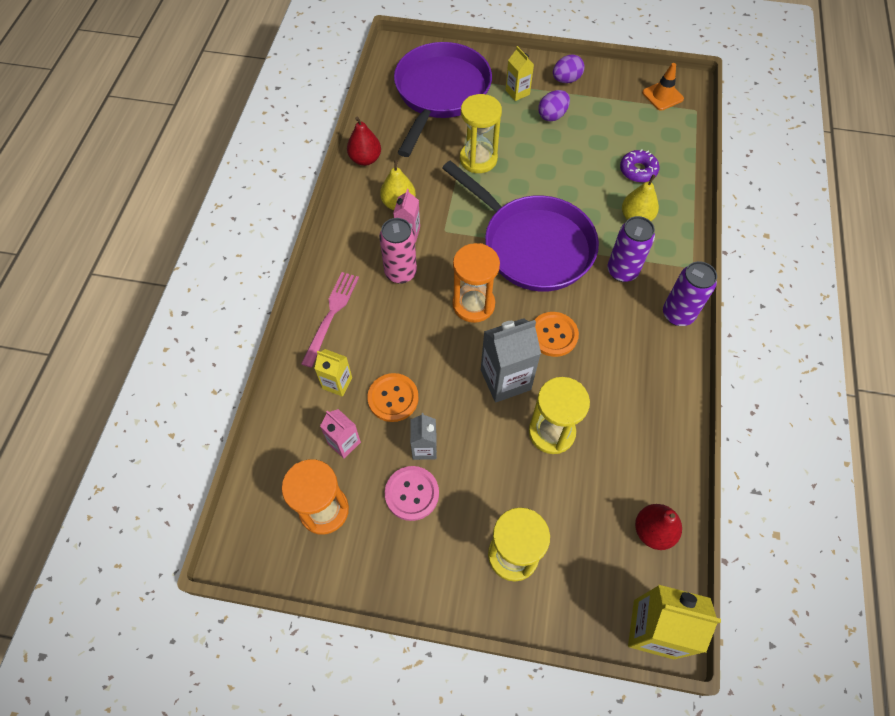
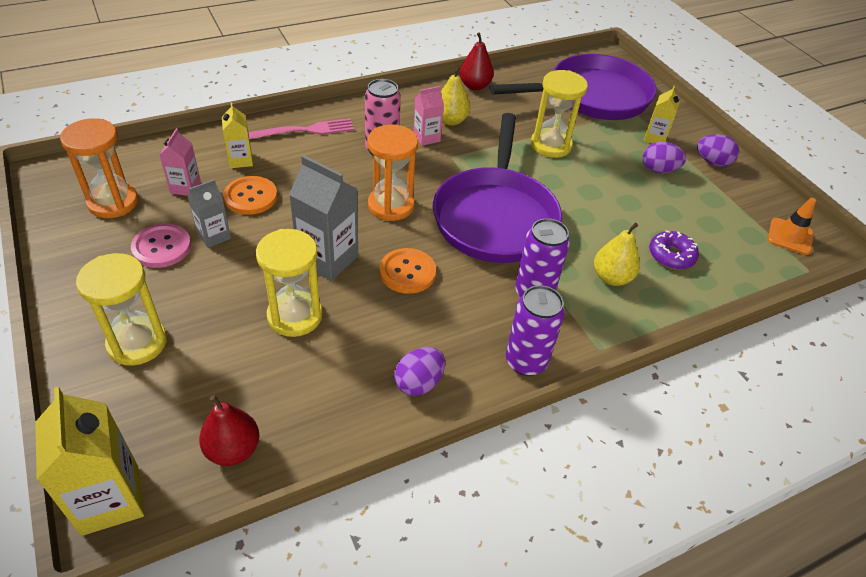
camera: 50 degrees right, 15 degrees down
none -> purple egg [394,347,445,396]

